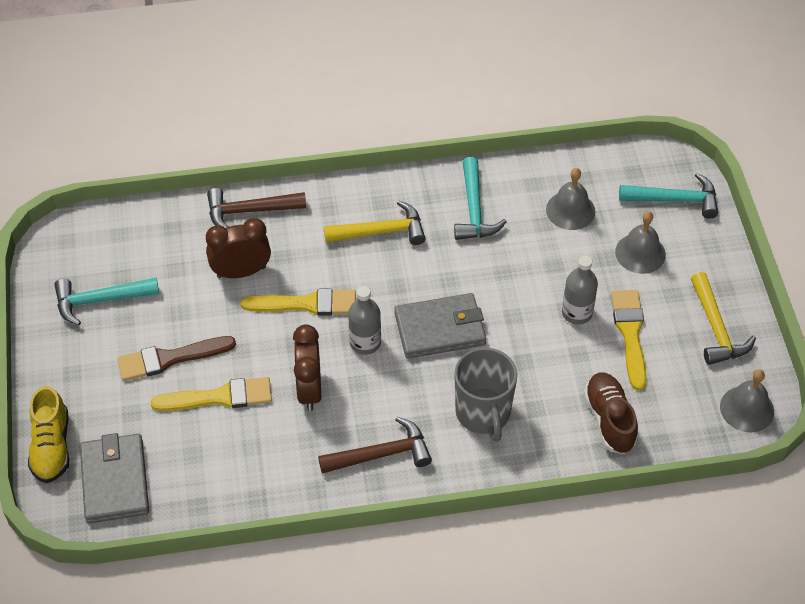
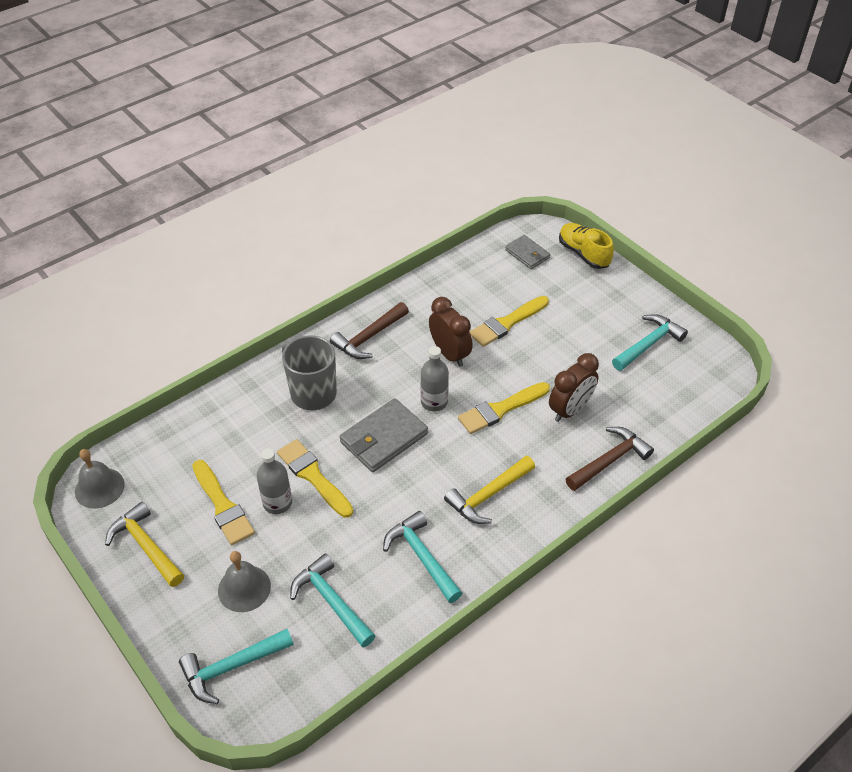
camera: 150 degrees right, 5 degrees down
grey wallet [80,433,149,524] -> grey wallet [505,235,551,269], size x0.61
brown brush [117,336,236,381] -> none
grey bell [546,168,595,230] -> turquoise hammer [290,553,376,647]
brown shoe [584,372,638,454] -> none
none -> yellow brush [277,439,353,518]

